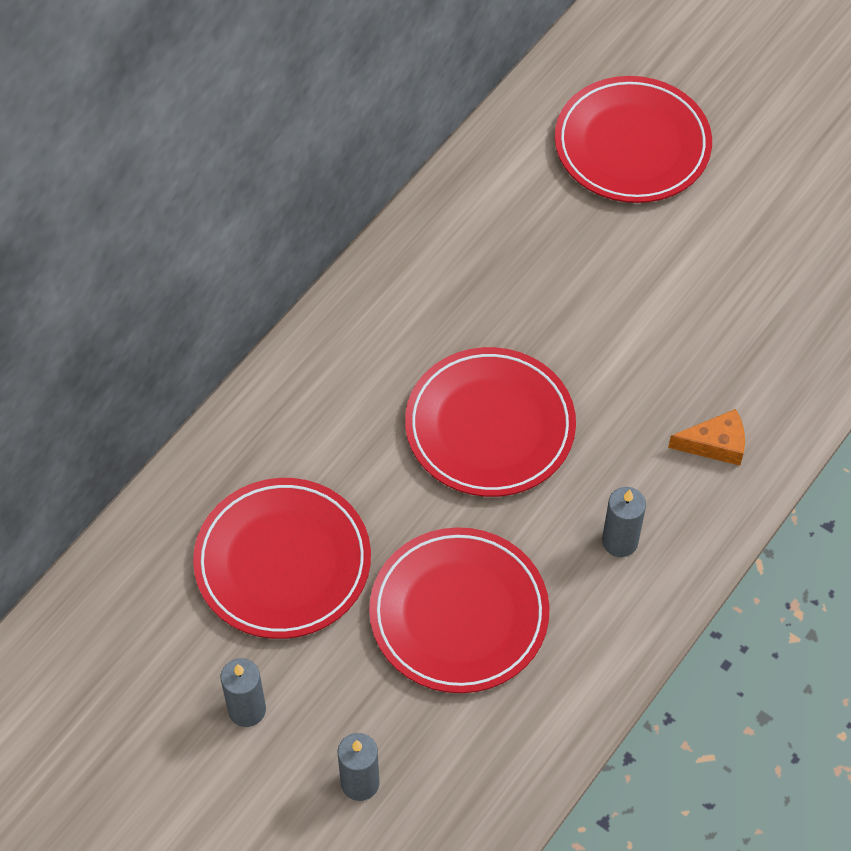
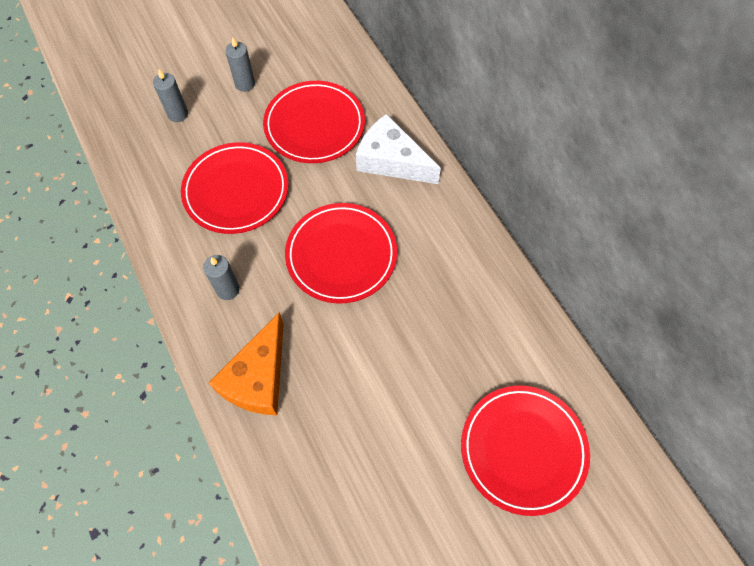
camera: 115 degrees right, 5 degrees up
orange cheese [668,409,745,466] -> orange cheese [208,312,284,415], size x1.85
none -> white cheese [356,114,441,184]

